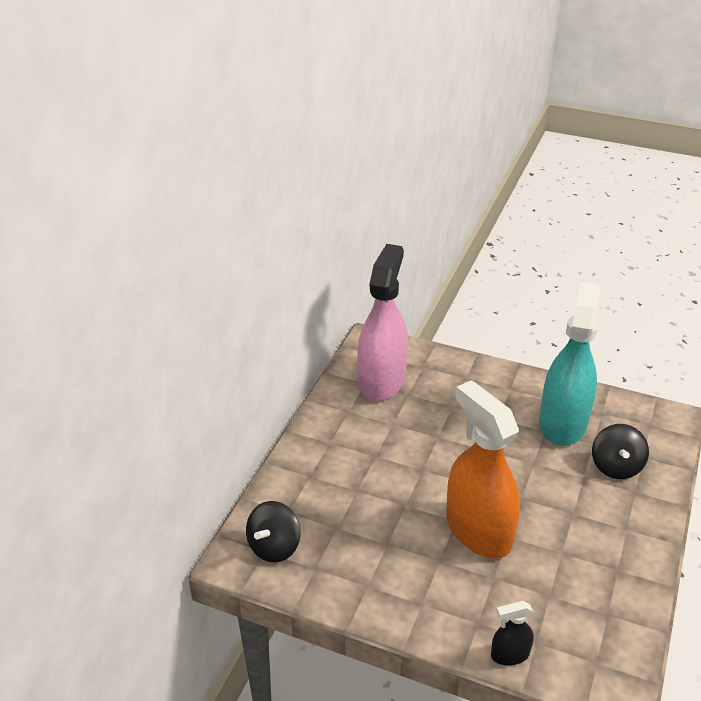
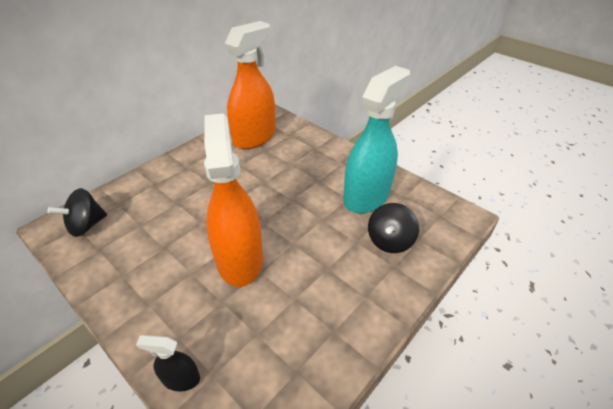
camera: 20 degrees right, 5 degrees up
pink spray bottle [357,244,408,401] -> orange spray bottle [225,21,276,149]

